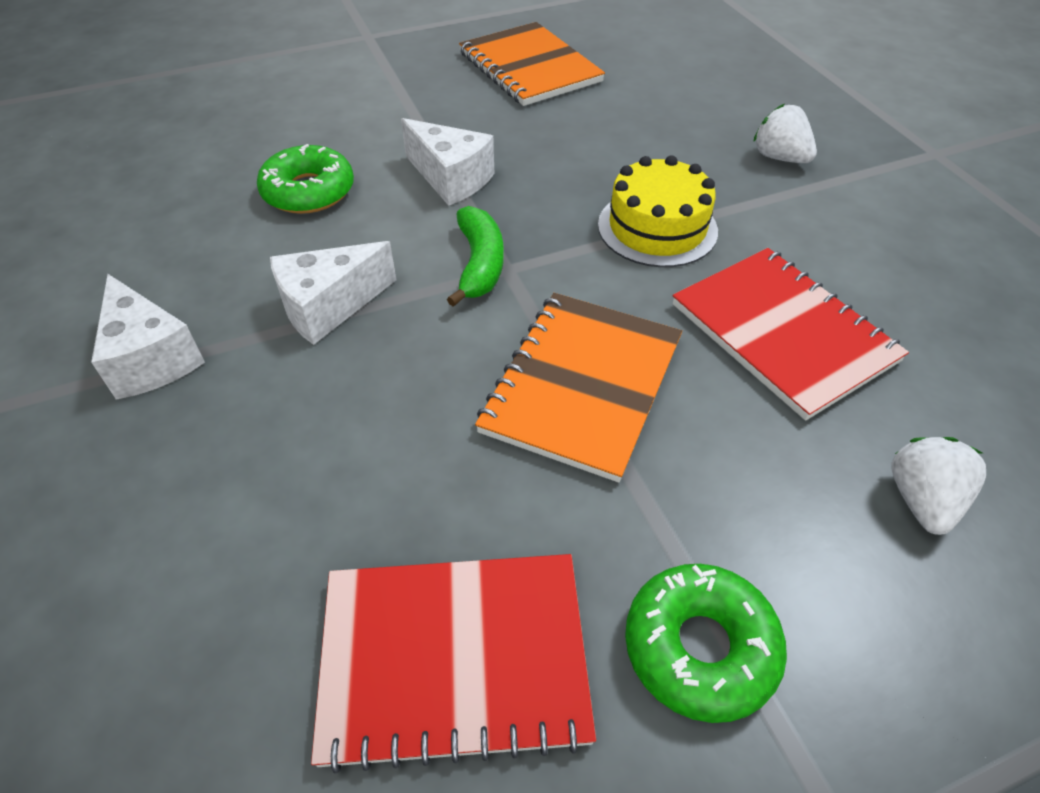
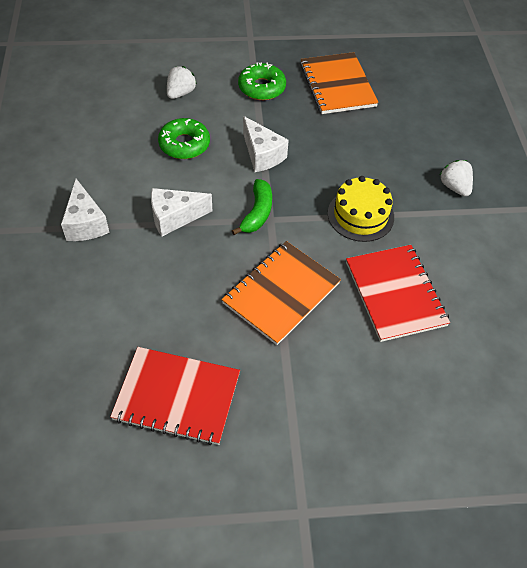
camera: 15 degrees right, 5 degrees up
green donut [625,564,787,723] -> green donut moved to [238,62,286,100]
white strawberry [891,437,986,535] -> white strawberry moved to [167,66,197,99]

